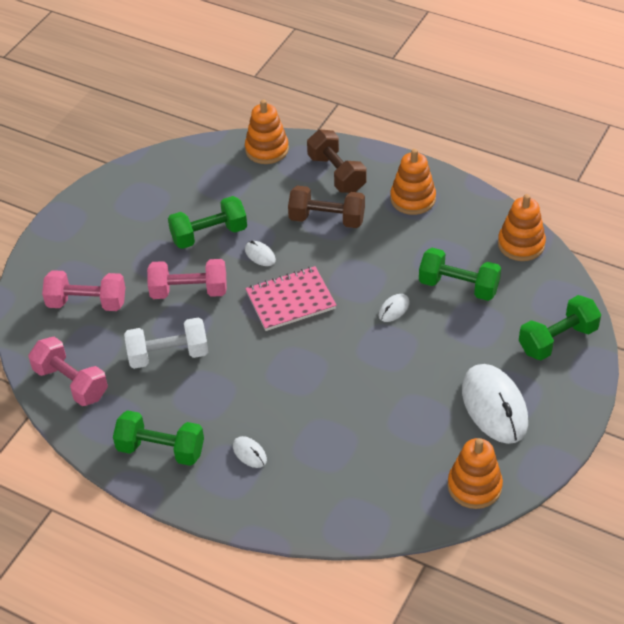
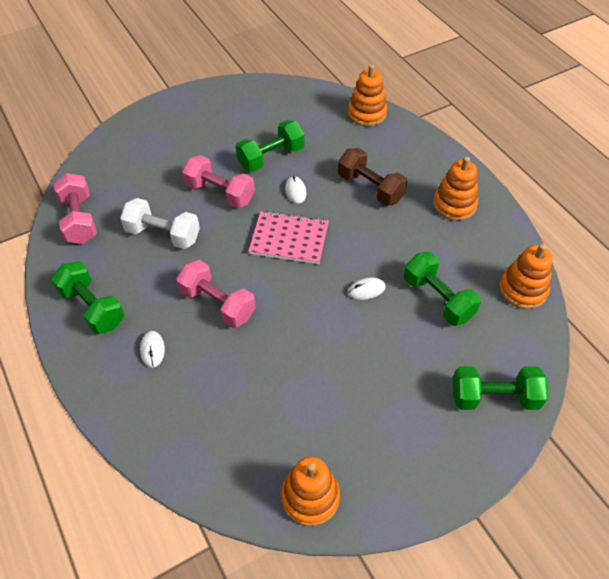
camera: 30 degrees right, 5 degrees up
pink dumbbell [42,270,125,311] -> pink dumbbell moved to [176,260,255,328]
green dumbbell [168,196,247,249] -> green dumbbell turned 45 degrees counterclockwise [236,120,305,172]
brown dumbbell [307,129,366,193] -> none
white mouse [462,364,528,444] -> none

